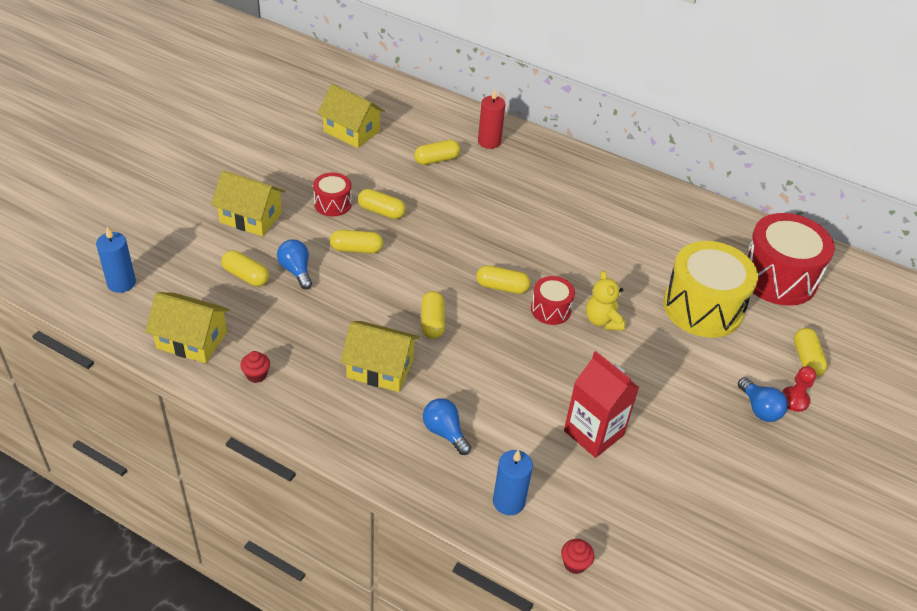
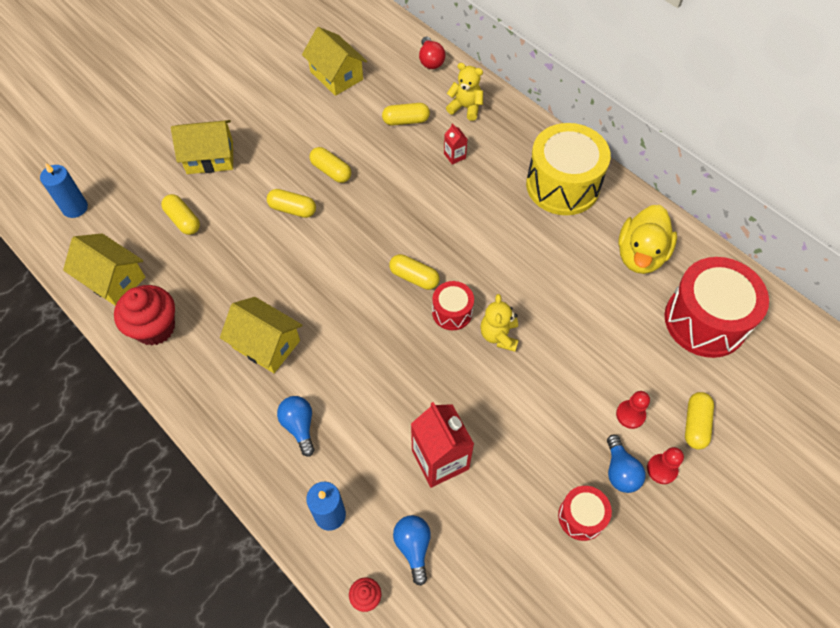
camera: 20 degrees right, 15 degrees up
yellow house [211,170,286,236] -> yellow house turned 45 degrees counterclockwise [171,120,233,174]
red cupcake [240,351,270,383] -> red cupcake [114,285,175,345], size x2.15
blue light bulb [277,239,312,289] -> blue light bulb moved to [393,515,431,586]
red drum [313,173,352,216] -> red drum moved to [558,486,612,541]
yellow capsule [421,291,445,339] -> none
red candle [478,89,506,149] -> yellow teddy bear [446,63,483,121]
yellow drum [663,241,758,338] -> yellow drum moved to [526,123,611,215]
none -> red light bulb [419,37,446,69]
none -> red carton [444,123,467,165]
none -> red pawn [616,391,650,429]
none -> yellow duck [618,205,677,274]

